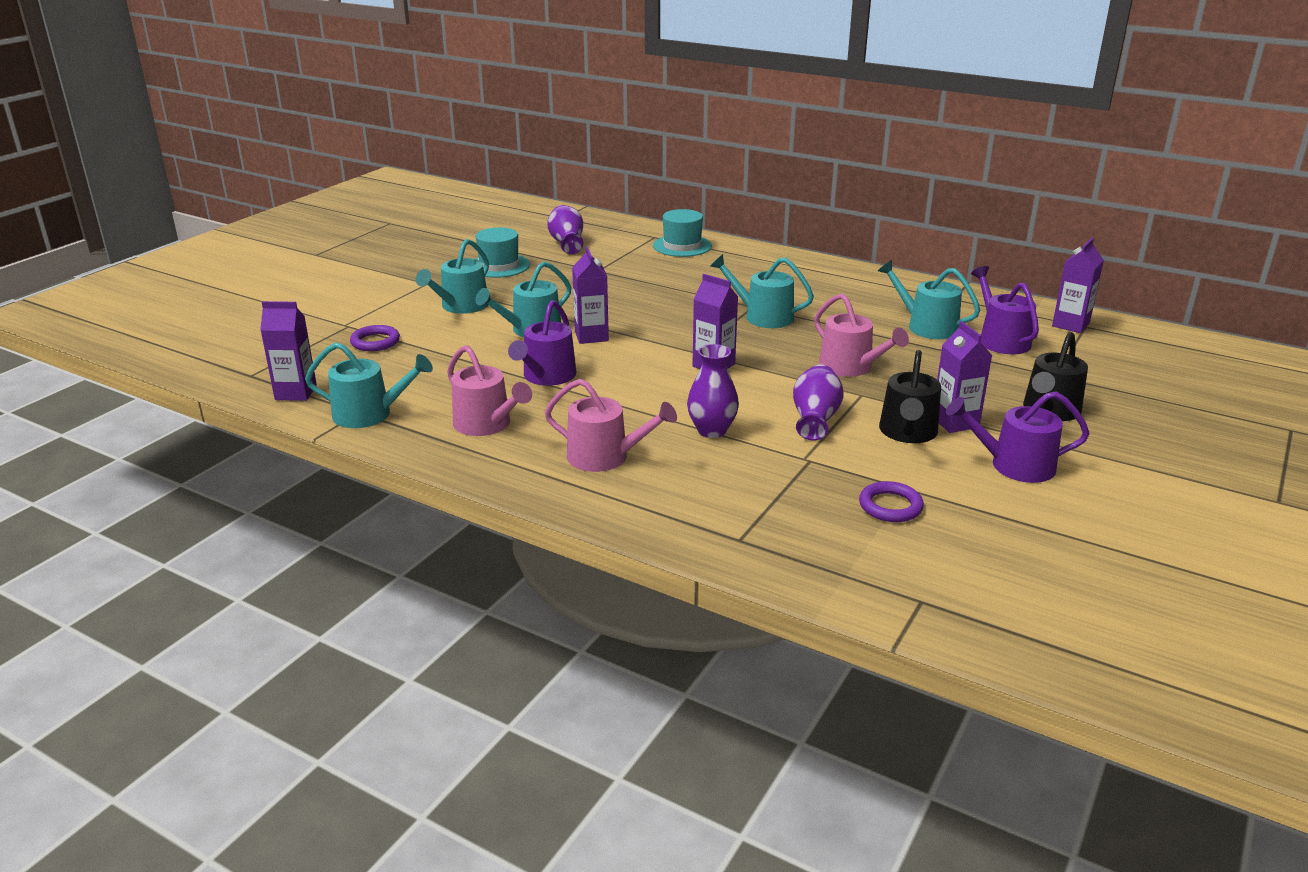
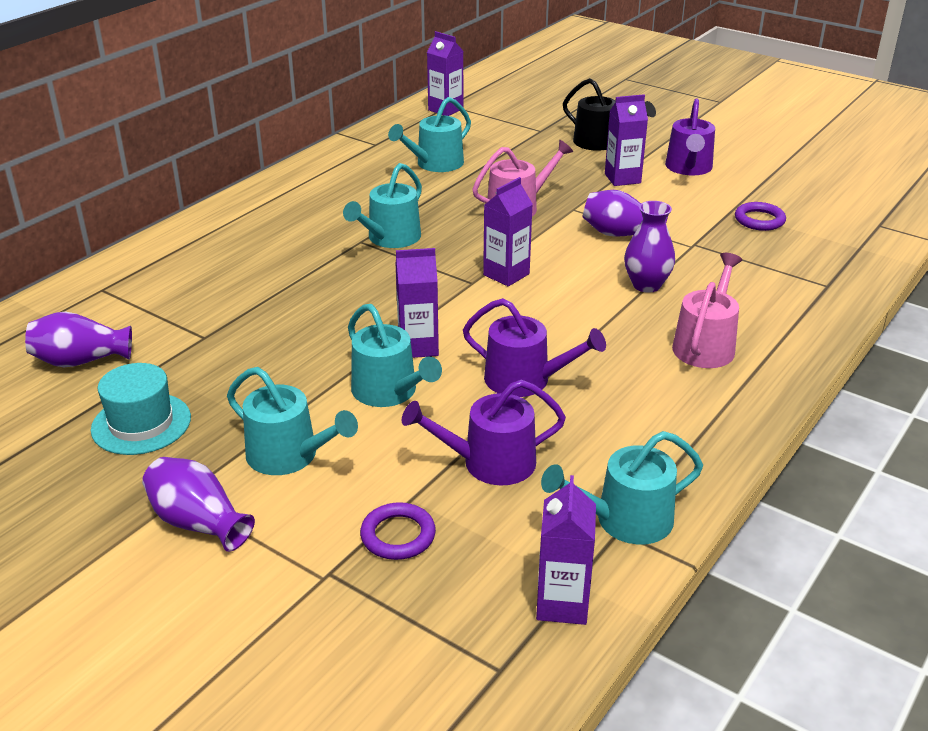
camera: 85 degrees left, 5 degrees up
turquoise watering can [305,342,433,428] -> turquoise watering can turned 120 degrees counterclockwise [541,431,703,544]
pink watering can [447,345,532,436] -> none
turquoise hat [653,209,712,257] -> none
black watering can [879,350,941,443] -> none
purple watering can [971,266,1039,354] -> purple watering can moved to [402,380,566,485]
none -> purple vase [142,457,255,552]

